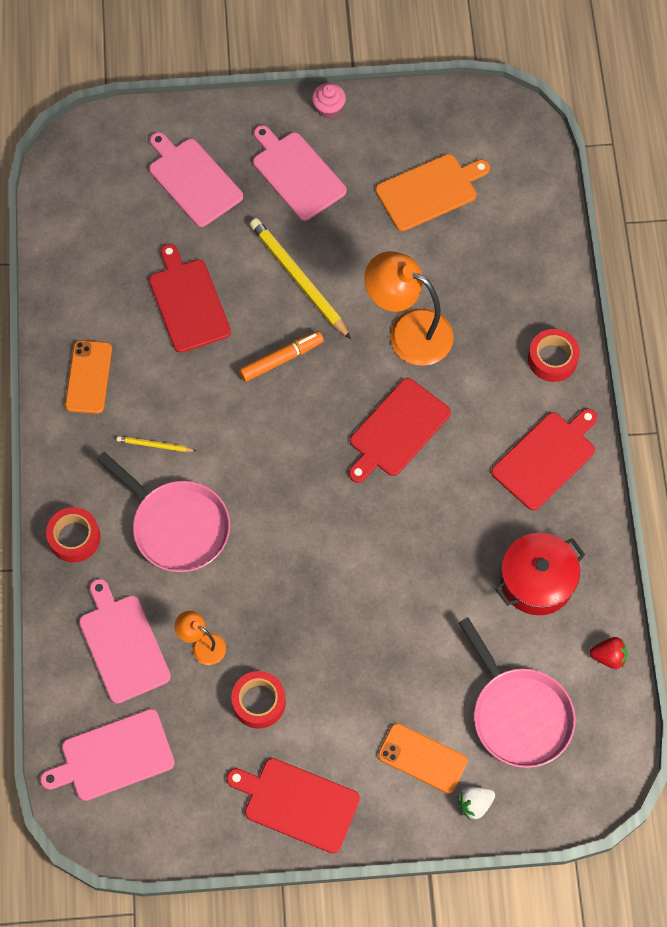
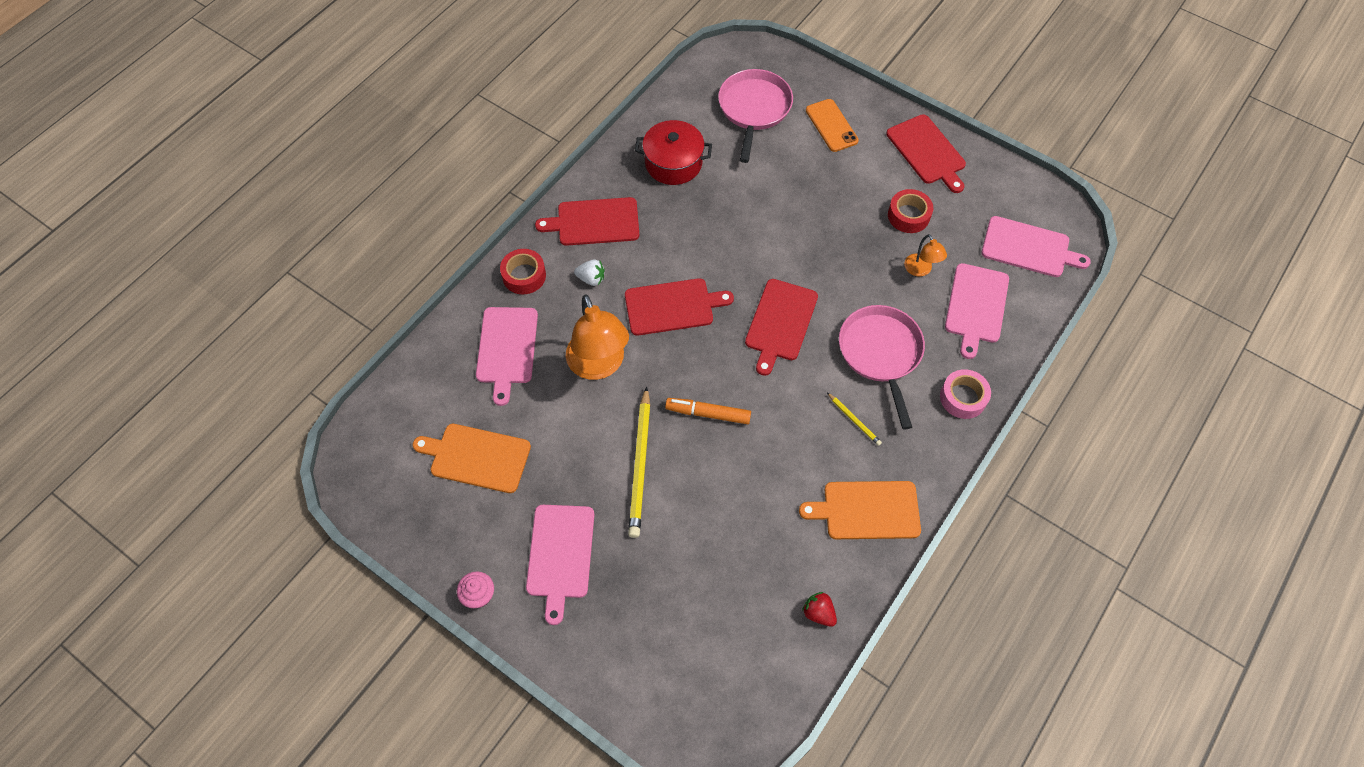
camera: 140 degrees left, 5 degrees down
red tape [46,507,100,563] -> pink tape [940,369,991,419]
orange phone [65,340,112,414] -> orange cutting board [799,481,921,539]
pink cutting board [149,132,243,227] -> pink cutting board moved to [476,307,538,406]
red cutting board [149,244,231,353] -> red cutting board moved to [745,279,818,376]
white strawberry [458,787,495,820] -> white strawberry moved to [574,259,604,286]
red strawberry [590,637,628,669] -> red strawberry moved to [802,592,837,627]

